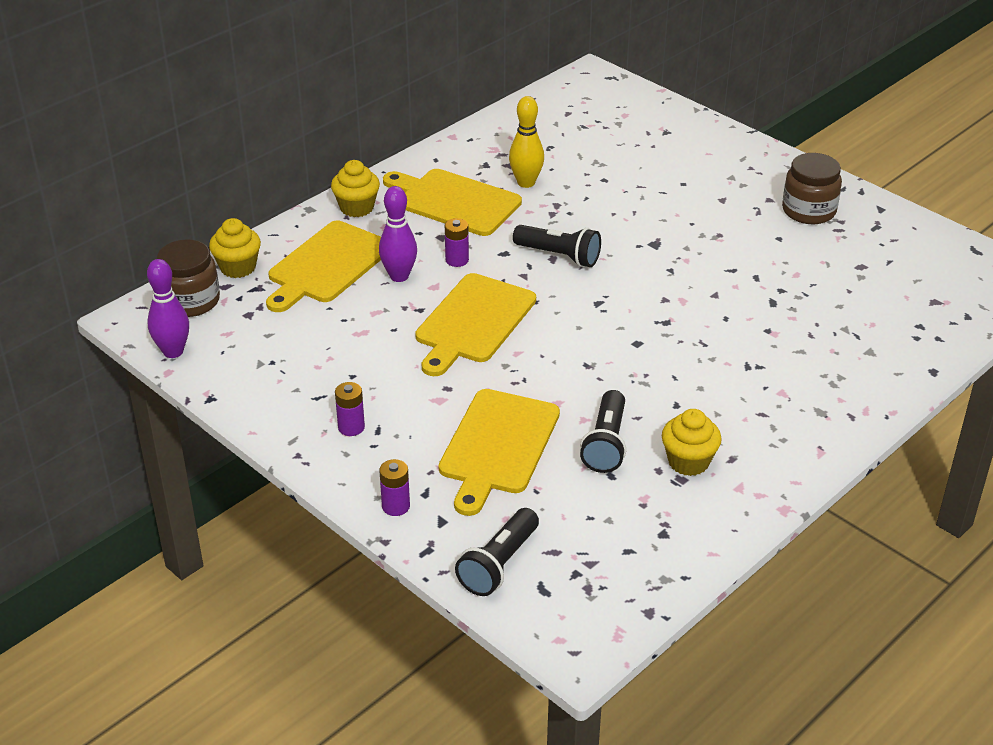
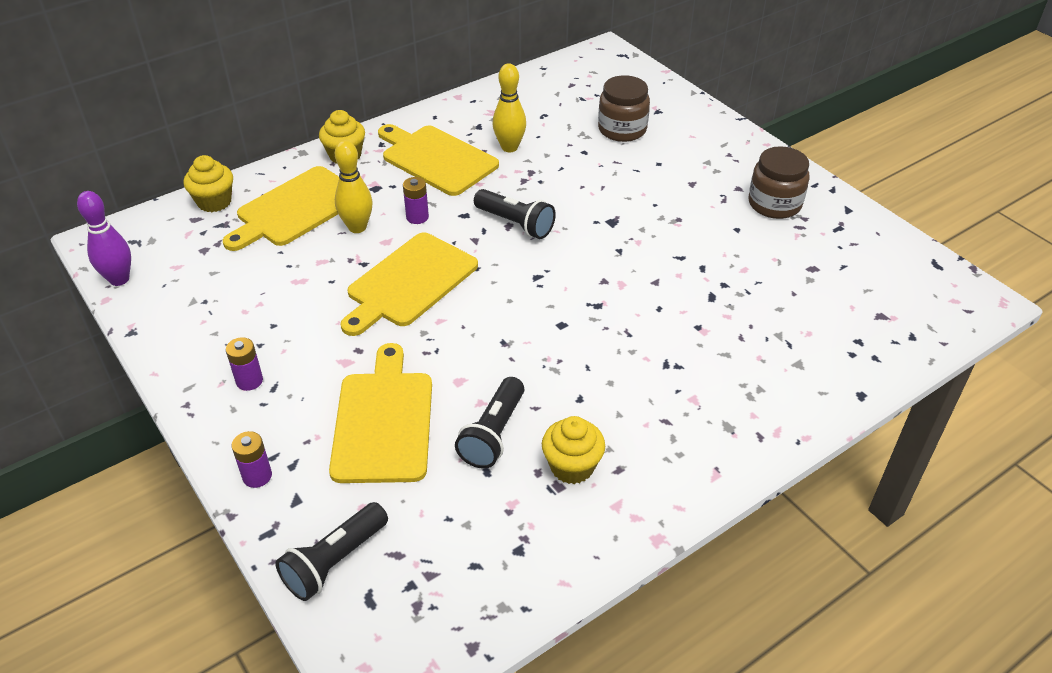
camera: 10 degrees right, 5 degrees up
brown jar [157,239,220,317] -> brown jar moved to [598,75,650,142]
purple bowling pin [379,186,417,282] -> yellow bowling pin [335,140,373,233]
yellow cutting board [439,389,560,516] -> yellow cutting board turned 150 degrees clockwise [329,343,432,483]

